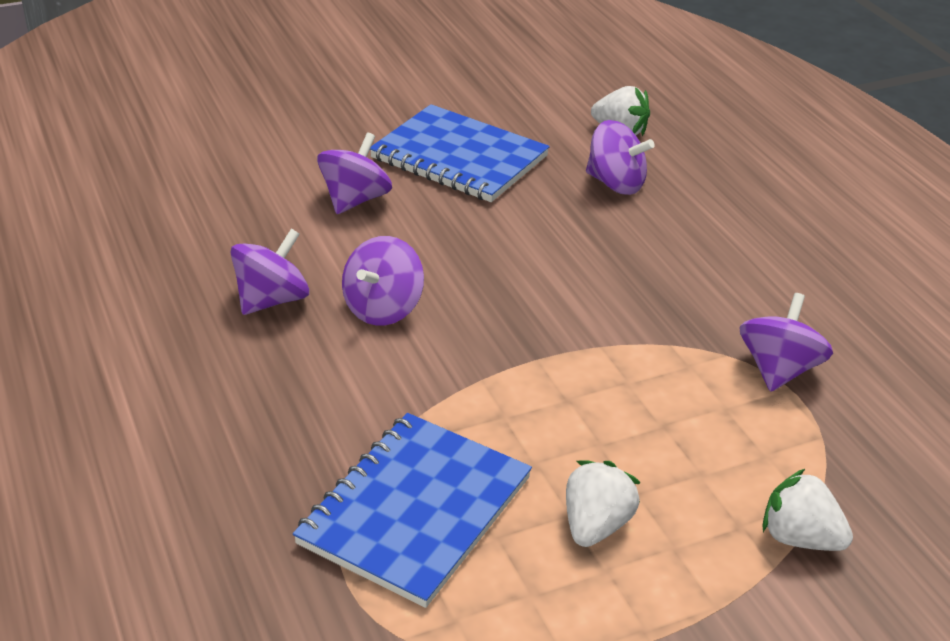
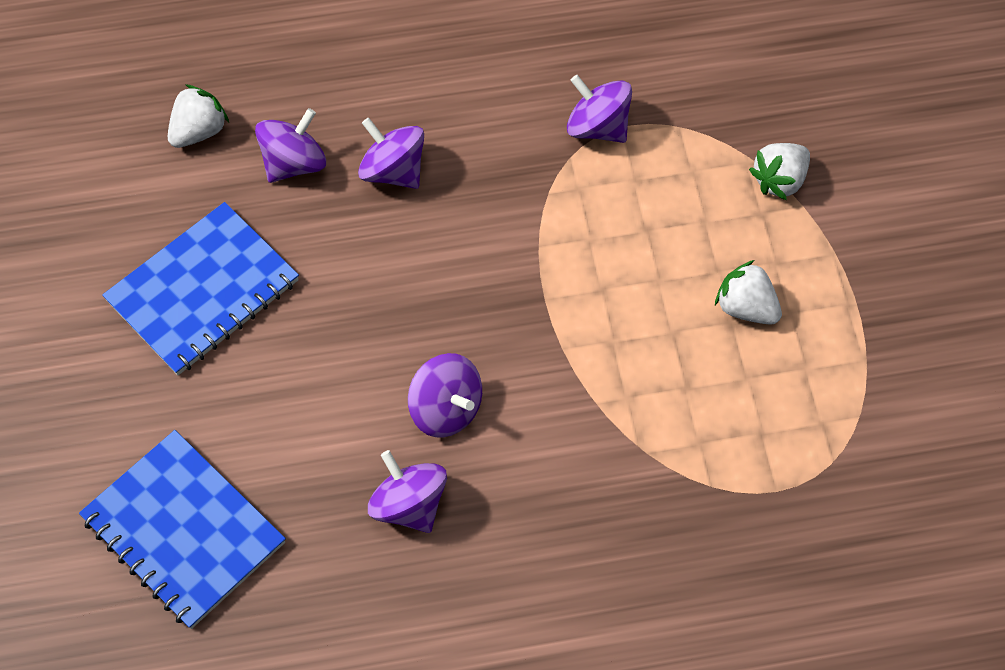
camera: 75 degrees left, 25 degrees up
blue notebook [293,413,532,608] -> blue notebook moved to [79,430,286,629]
purple spinning top [317,132,392,214] -> purple spinning top moved to [358,118,424,189]

